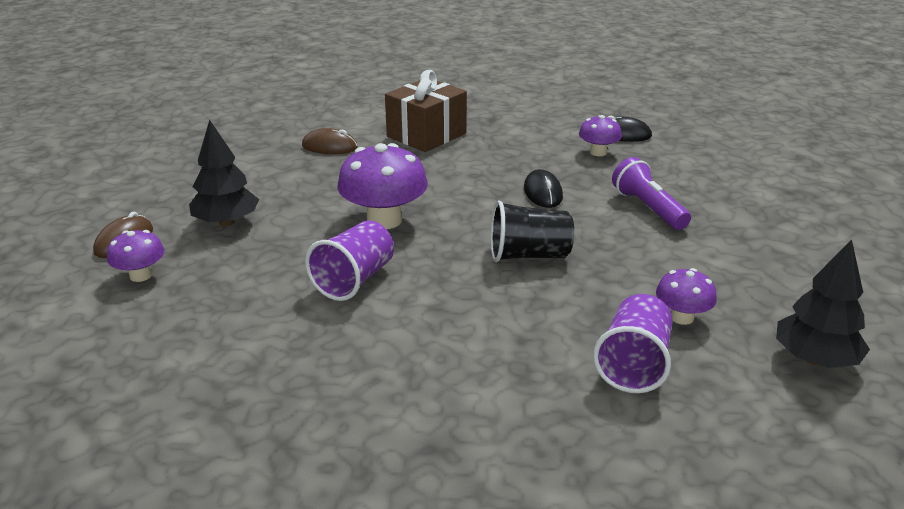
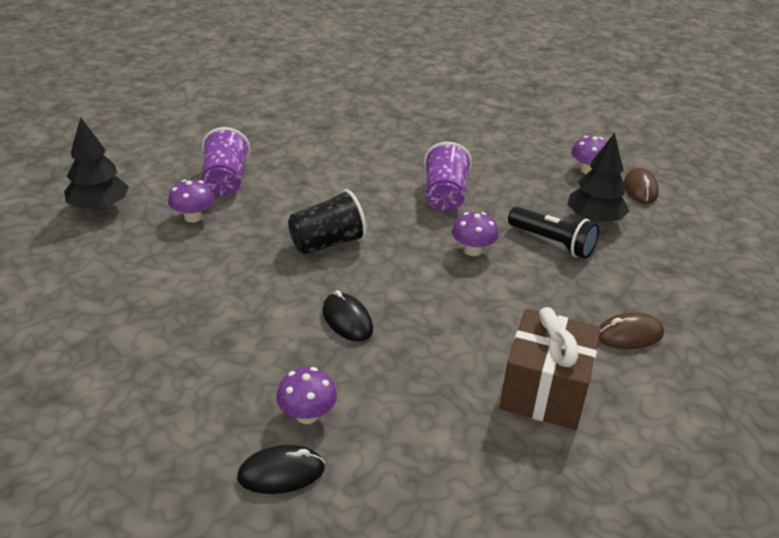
camera: 155 degrees right, 5 degrees up
purple mushroom [337,143,428,229] -> purple mushroom [452,212,498,256], size x0.55
purple flashlight [612,157,691,230] -> none
none -> black flashlight [508,207,599,259]

